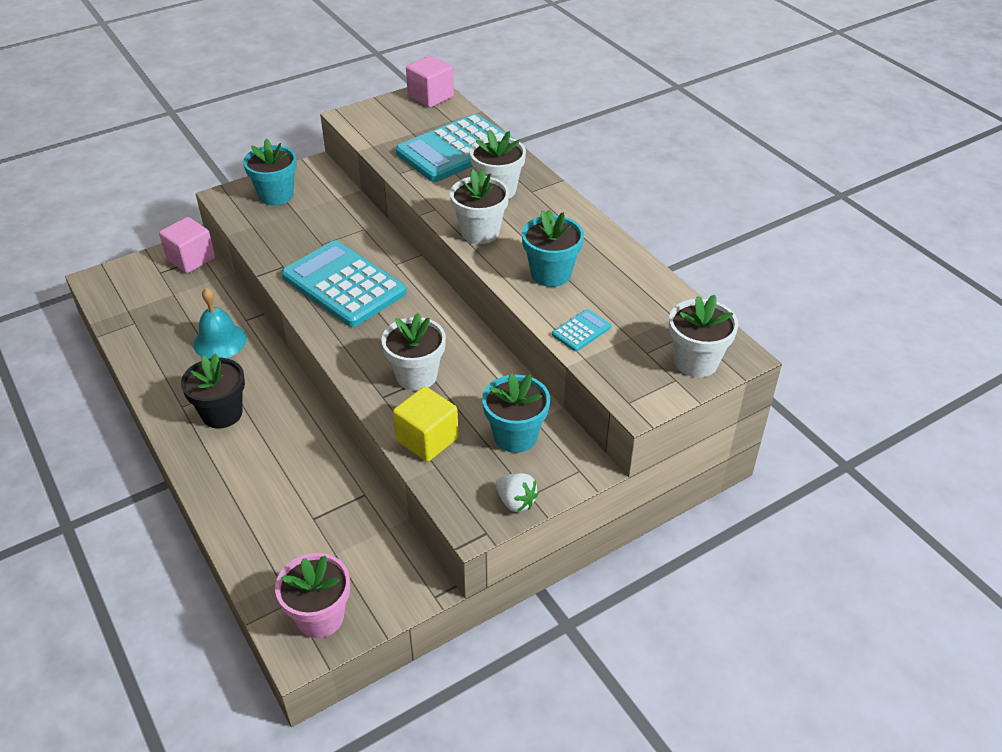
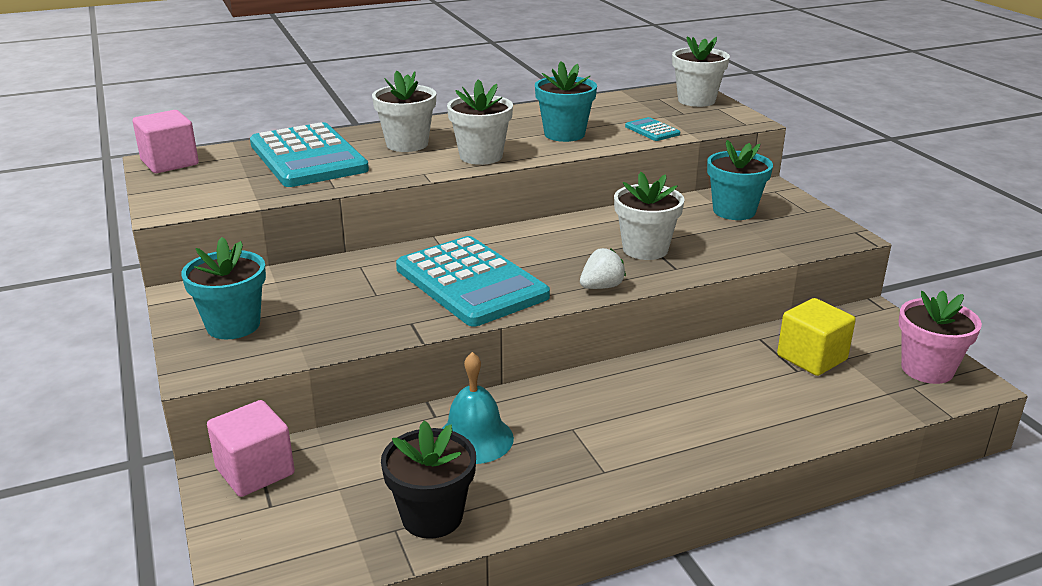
camera: 80 degrees left, 15 degrees down
black flower pot [181,354,245,428] -> black flower pot moved to [381,421,476,539]
turquoise calculator [281,240,407,327] -> turquoise calculator turned 90 degrees counterclockwise [396,236,550,327]
yellow cube [393,386,459,462] -> yellow cube moved to [777,298,856,376]
white strawberry [495,473,539,512] -> white strawberry moved to [580,248,626,289]

